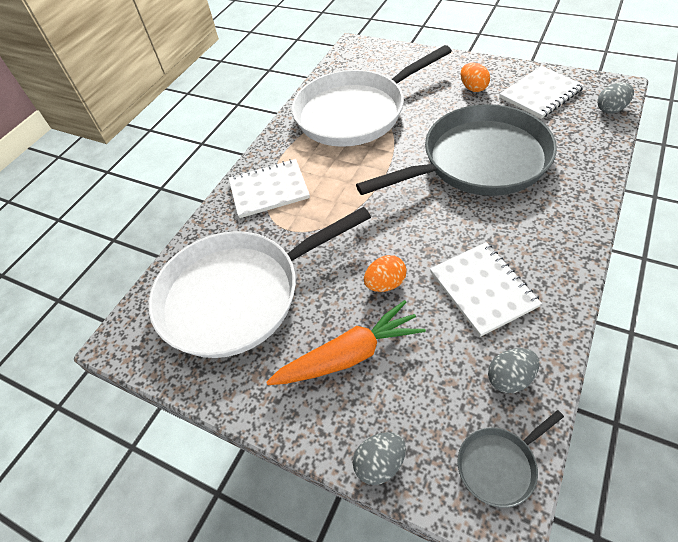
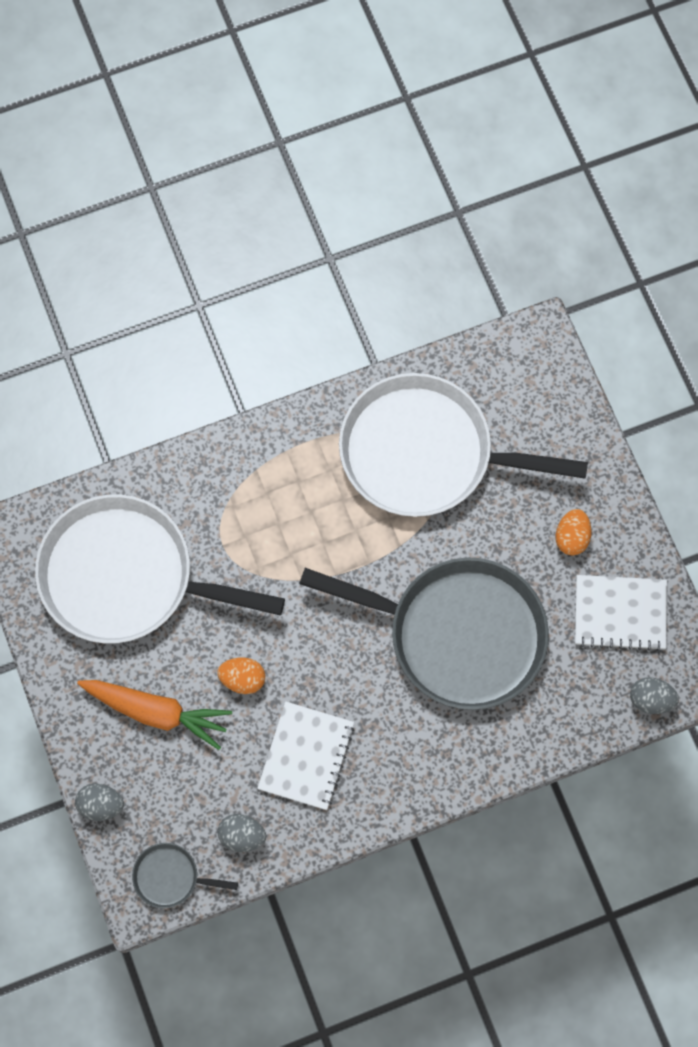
camera: 35 degrees right, 20 degrees up
white notebook [229,159,310,218] -> none

